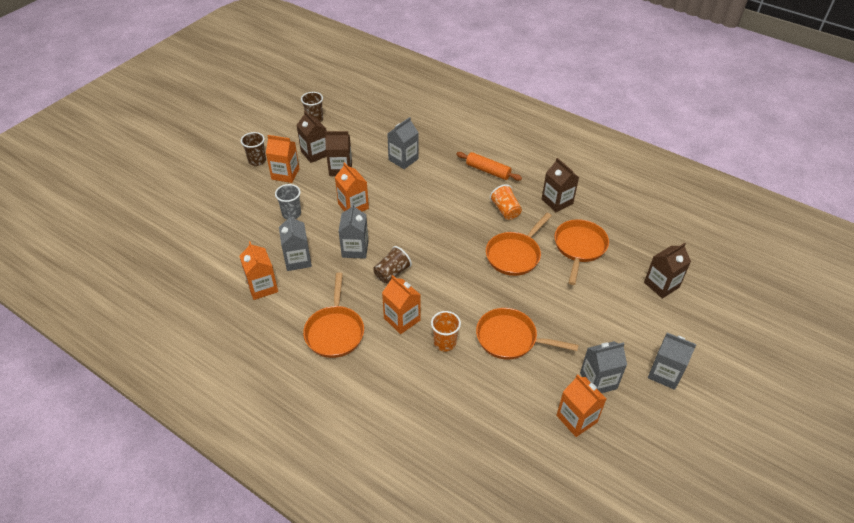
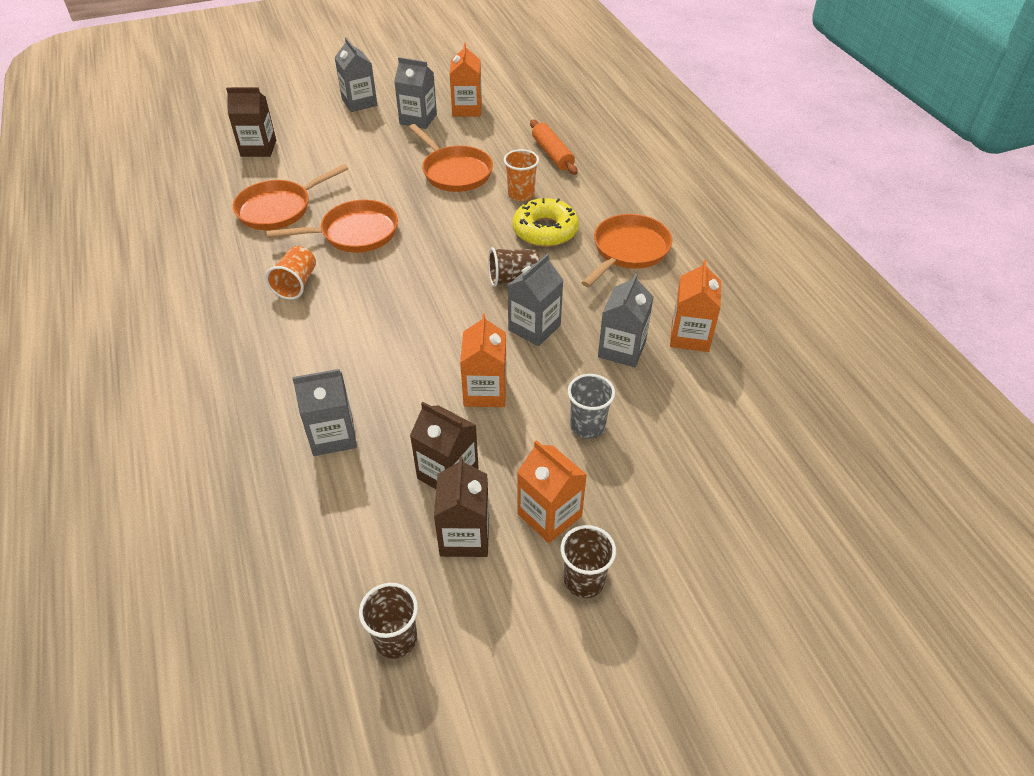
camera: 145 degrees left, 0 degrees up
orange carton [382,275,421,334] -> yellow donut [513,198,579,247]
orange rolling pin [456,152,522,181] -> orange rolling pin moved to [530,120,578,175]
brown carton [542,158,579,212] -> none

